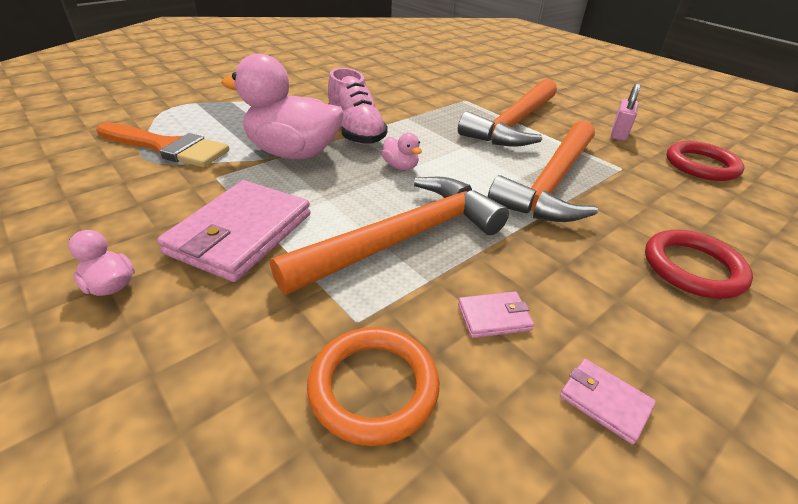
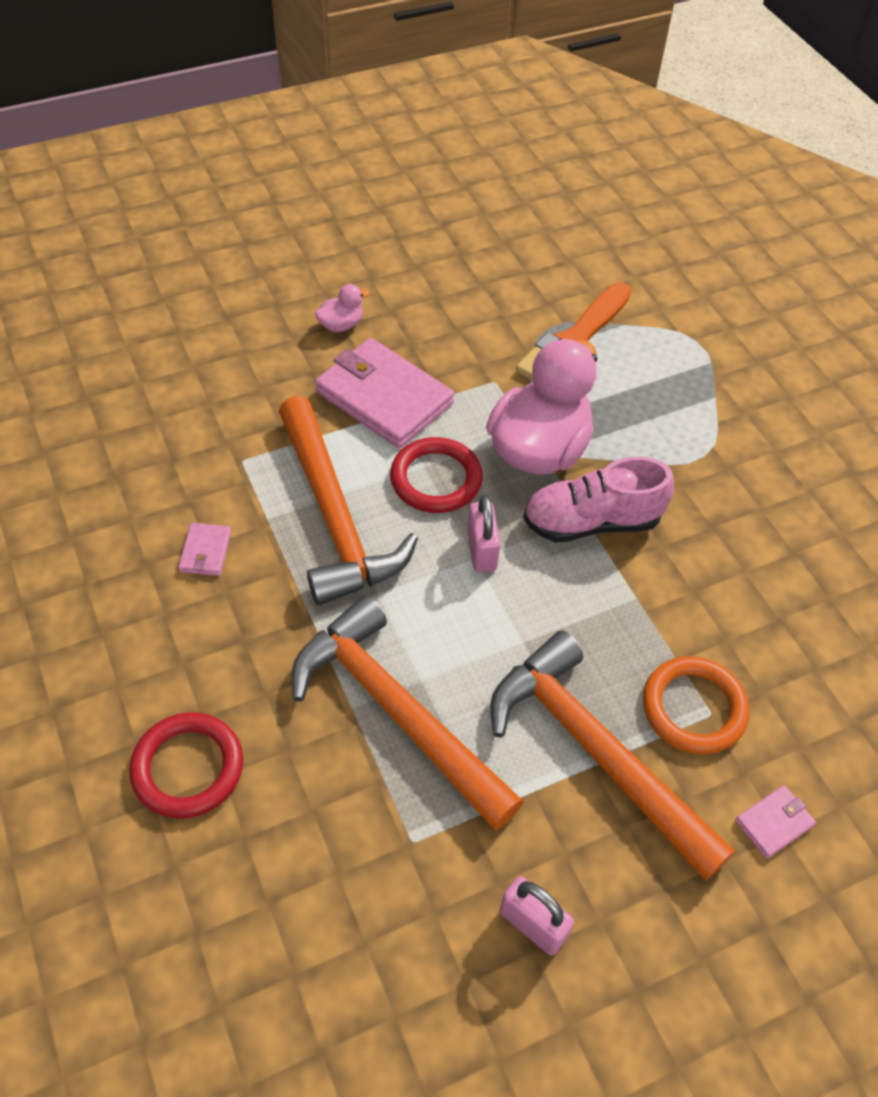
camera: 105 degrees right, 15 degrees up
orange ring [307,327,439,446] -> orange ring moved to [643,656,749,754]
pink duck [382,133,422,170] -> pink padlock [467,495,500,572]
pink wallet [560,359,656,445] -> pink wallet moved to [735,785,816,859]
red ring [666,141,744,181] -> red ring moved to [390,437,483,513]

